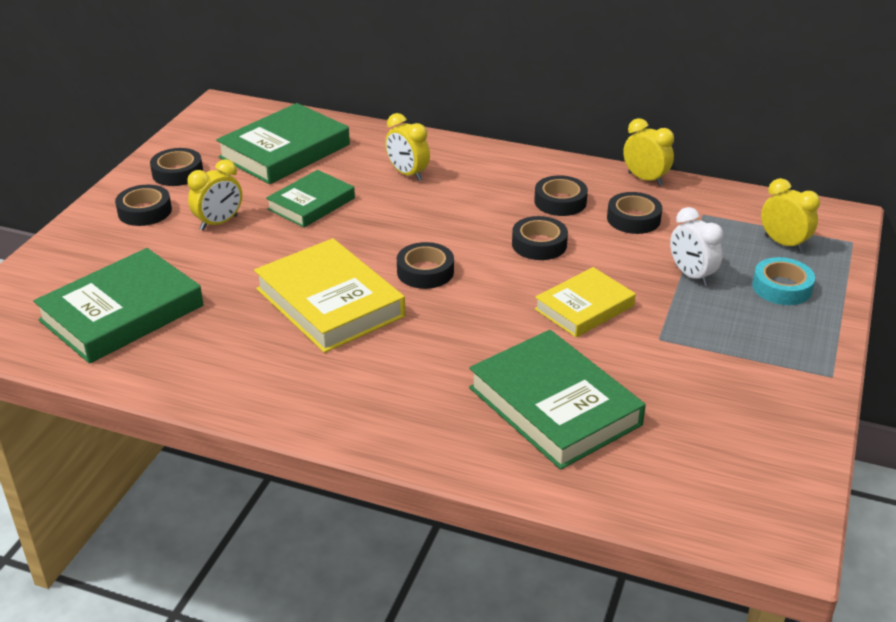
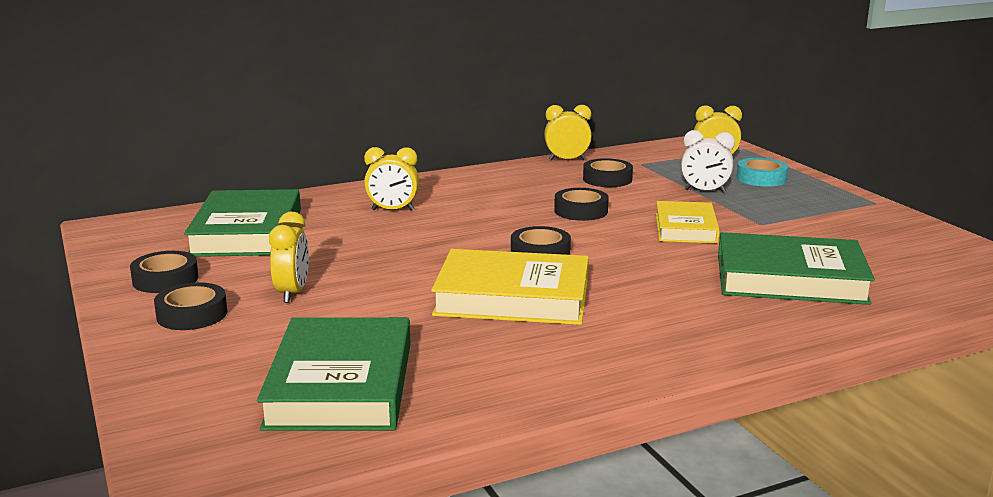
camera: 45 degrees left, 15 degrees down
green book [266,170,355,228] -> none
black tape [534,175,588,216] -> none

